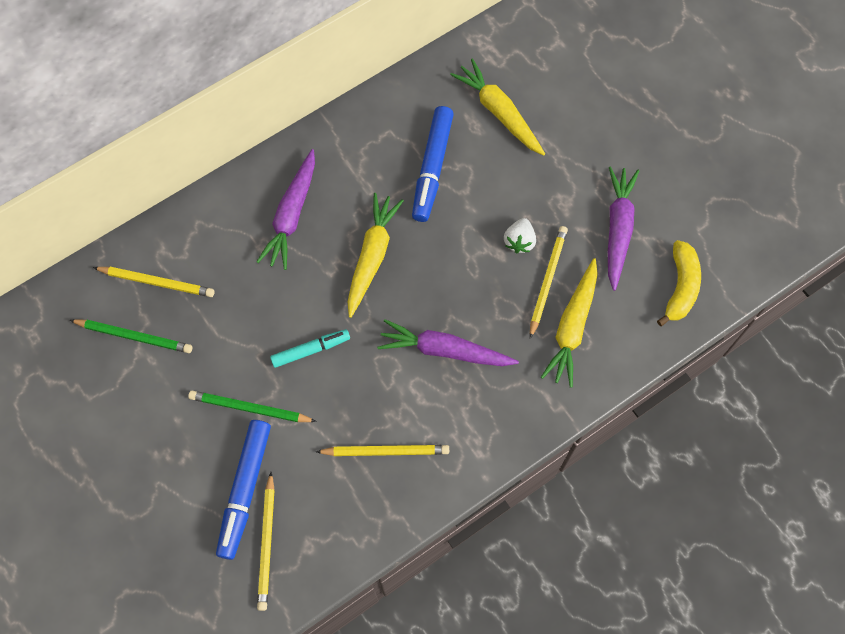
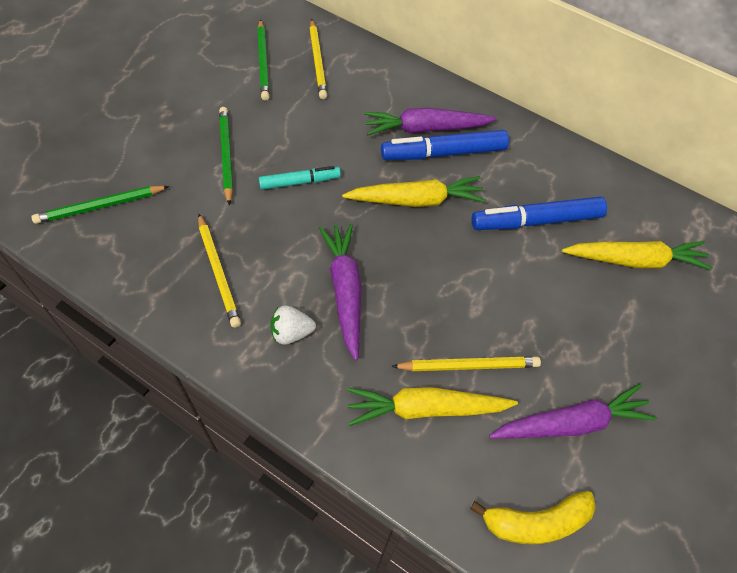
camera: 65 degrees right, 10 degrees down
blue marker [216,420,271,560] -> blue marker moved to [381,130,509,160]
yellow pencil [257,472,275,611] -> green pencil [31,186,169,224]
turquoise marker [270,329,350,368] -> turquoise marker turned 60 degrees counterclockwise [259,166,341,190]
yellow carrot [450,58,545,156] -> yellow carrot turned 60 degrees clockwise [562,241,713,270]
white strawberry [504,218,536,254] -> white strawberry moved to [270,305,316,344]

